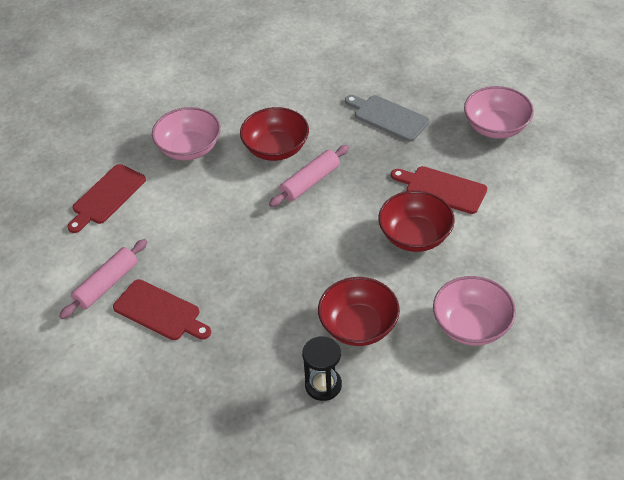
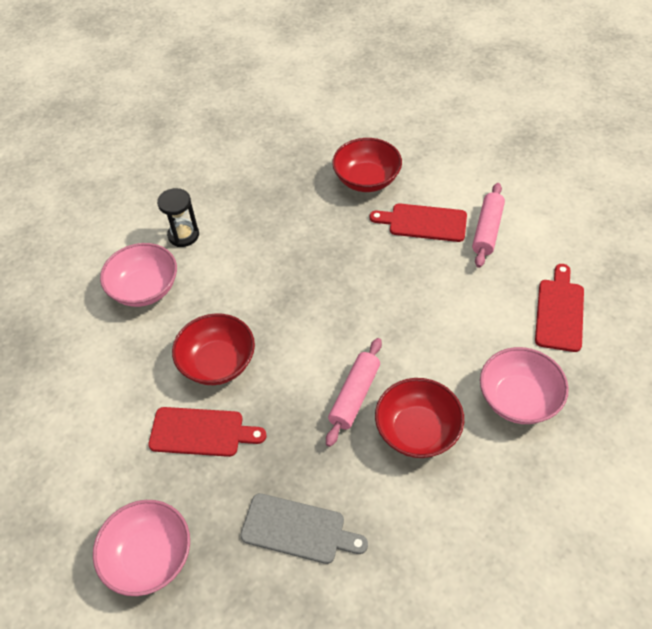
camera: 160 degrees right, 5 degrees up
black hourglass [302,336,342,401] -> black hourglass moved to [157,188,199,247]
red bowl [318,277,400,346] -> red bowl moved to [332,138,402,192]

